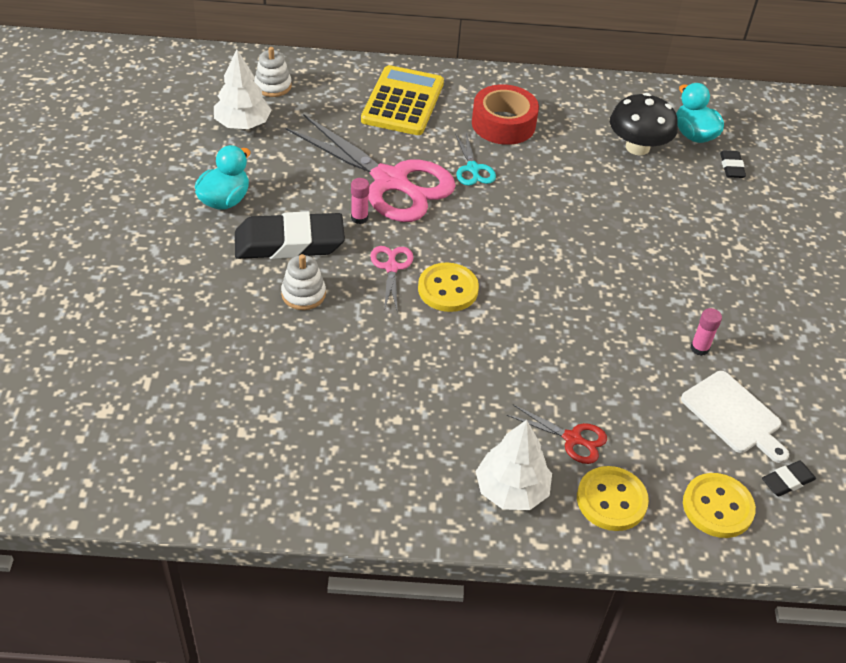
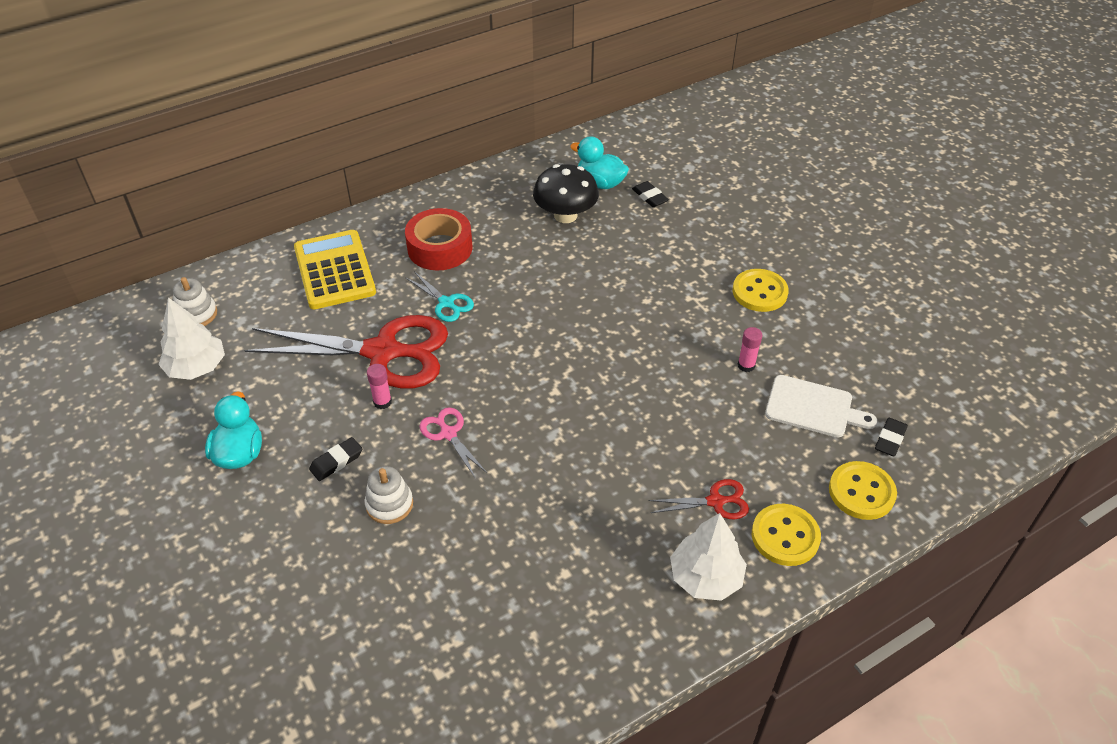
camera: 30 degrees left, 0 degrees up
black eraser [235,212,345,259] -> black eraser [309,437,362,481], size x0.45
pink scissors [286,114,456,222] -> red scissors [244,315,448,389]
yellow button [418,262,479,312] -> yellow button moved to [732,269,789,312]

